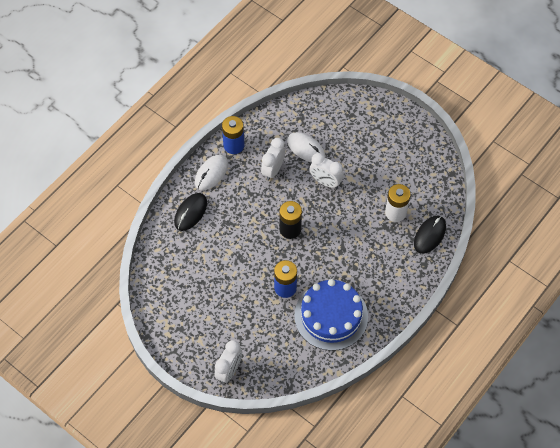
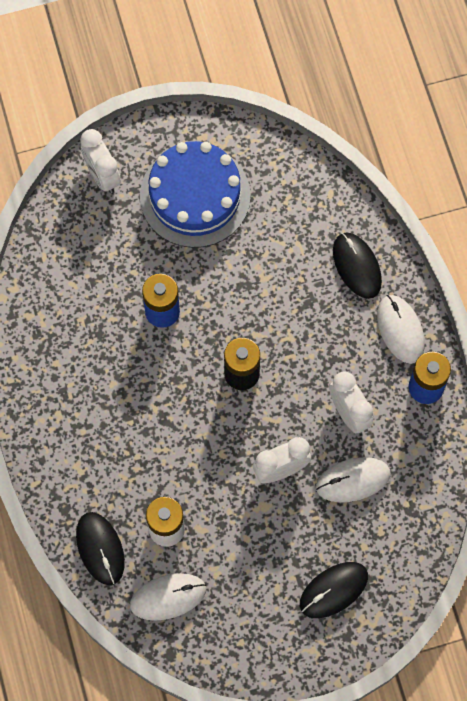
camera: 125 degrees right, 10 degrees up
blue cake [294,279,368,351] -> blue cake moved to [140,141,250,248]
none -> white mouse [130,573,206,621]
none -> black mouse [300,562,368,618]

